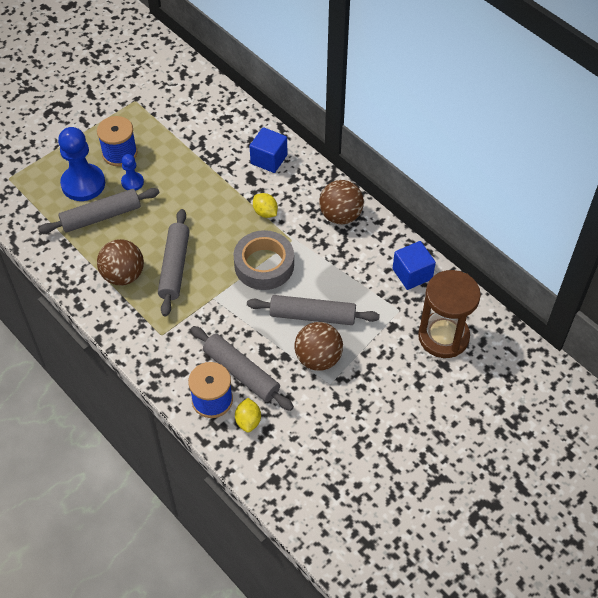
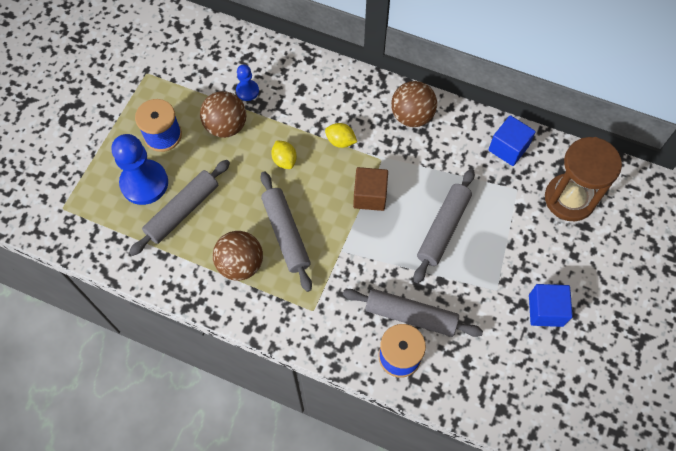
camera: 25 degrees left, 10 degrees up
blue pawn [121,154,144,191] -> blue pawn moved to [236,65,259,101]
grey tape [233,230,294,290] -> brown cube [353,167,388,211]
yellow lemon [235,398,261,432] -> yellow lemon moved to [271,140,297,169]
grey rolling pin [247,295,380,325] -> grey rolling pin turned 45 degrees counterclockwise [414,169,475,283]
blue cube [250,127,287,173] -> blue cube moved to [529,284,573,327]
brown ball [295,322,343,371] -> brown ball moved to [200,91,247,138]

